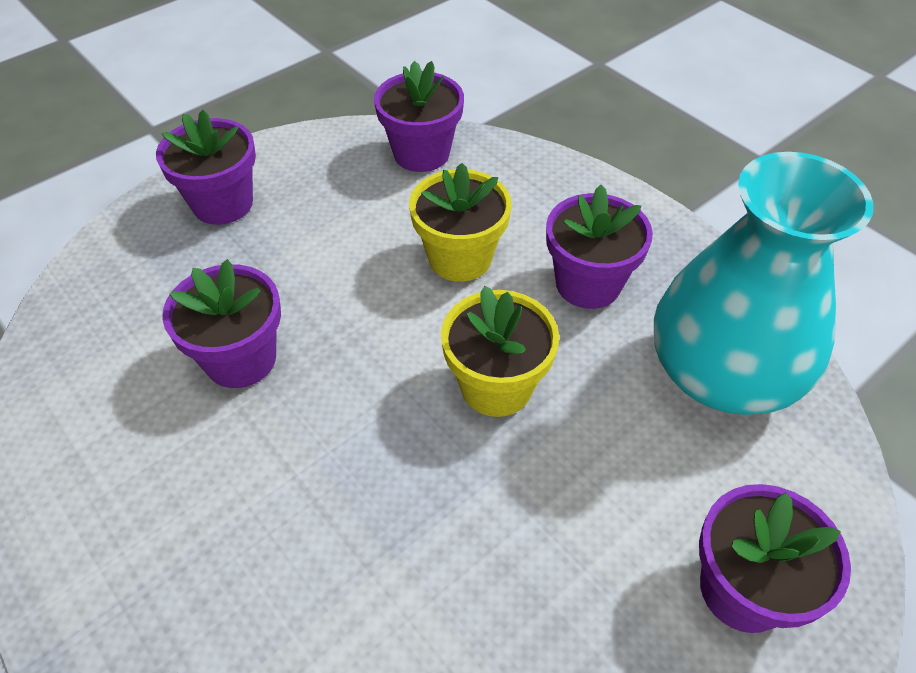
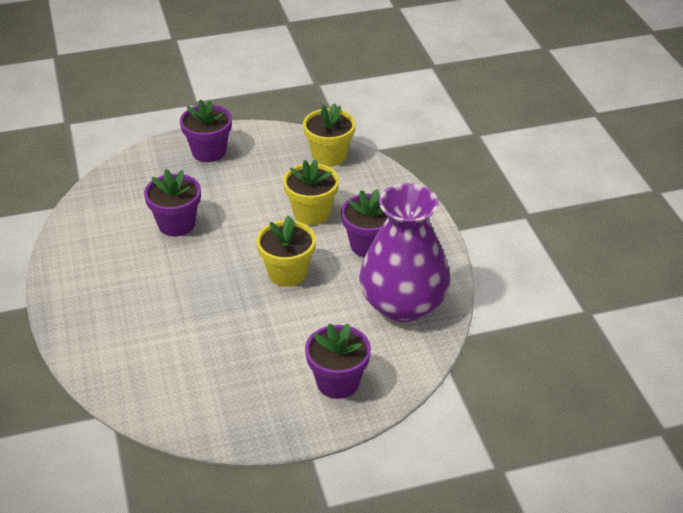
camera: 25 degrees right, 10 degrees down
purple flower pot [374,61,464,172] -> yellow flower pot [303,103,355,167]
turquoise vase [654,152,874,415] -> purple vase [359,183,450,322]

